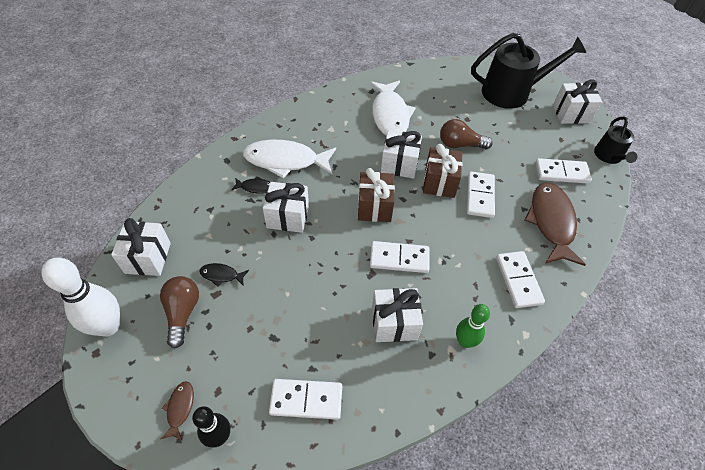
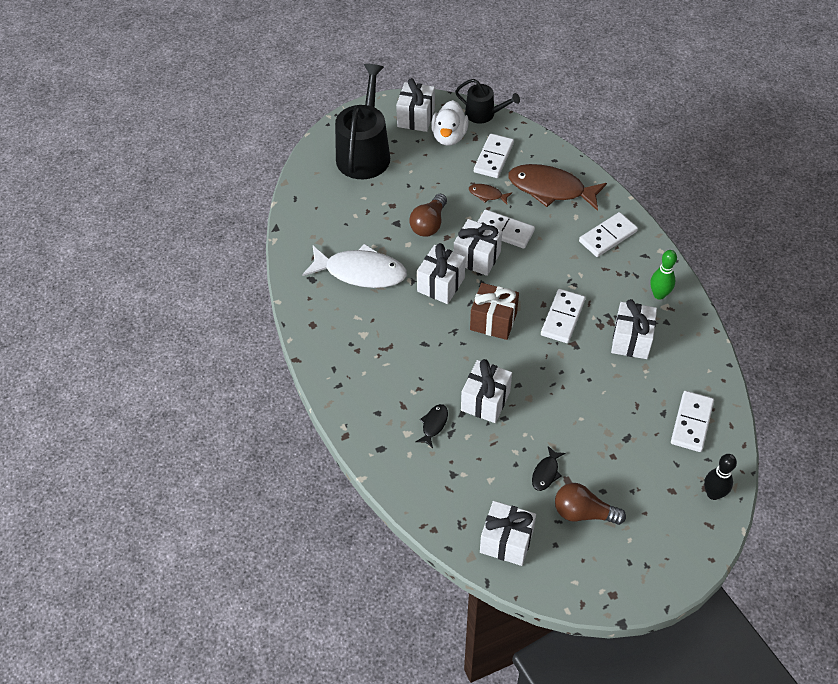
camera: 70 degrees left, 0 degrees up
white bowling pin [42,258,120,337] -> none
brown fish [160,381,194,440] -> brown fish moved to [469,184,512,204]
white fish [243,140,336,179] -> none
brown gift [423,144,463,198] -> white gift [454,219,502,276]
white domino [496,251,545,308] -> white domino turned 45 degrees counterclockwise [579,212,638,257]
none -> white duck [431,100,469,146]

